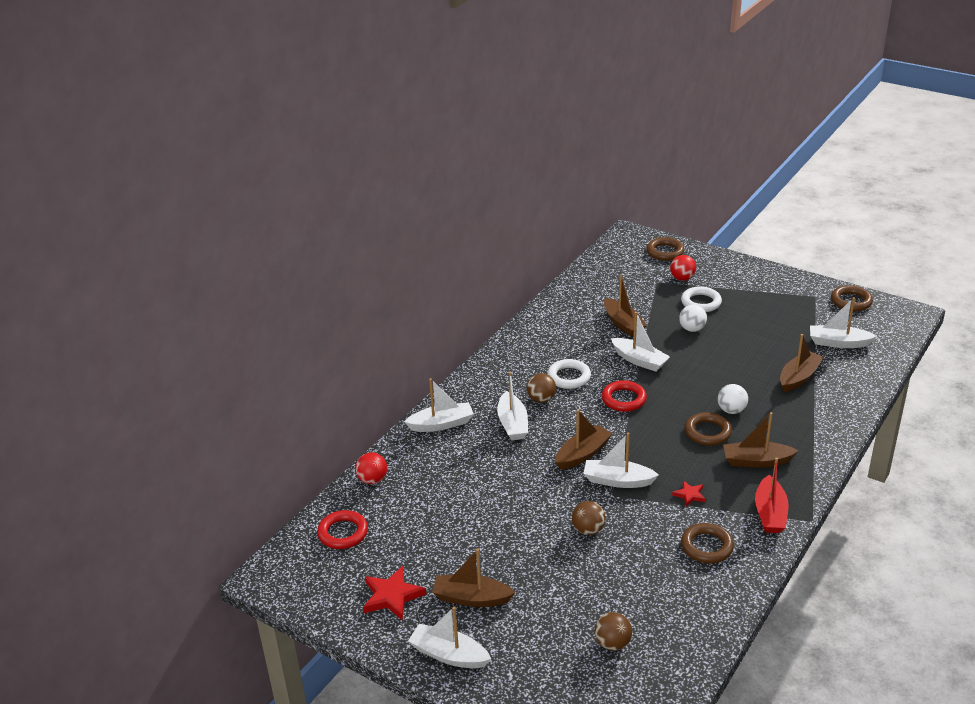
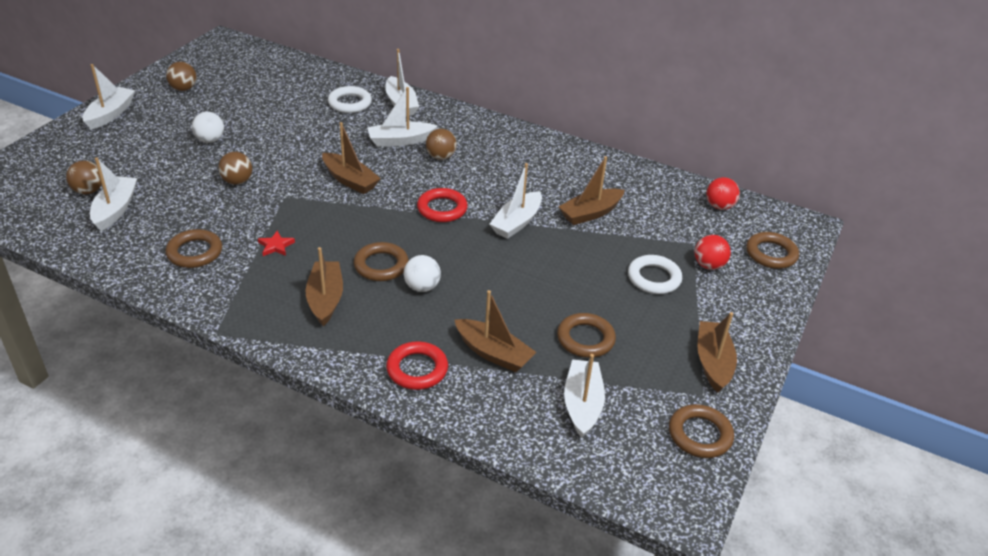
camera: 80 degrees right, 5 degrees up
red ring [317,510,368,549] -> red ring moved to [386,341,448,390]
red ball [355,452,387,484] -> red ball moved to [706,177,740,210]
red star [363,566,426,620] -> brown ball [166,62,196,91]
brown boat [432,549,516,607] -> brown boat moved to [697,312,737,393]
white ring [547,359,591,389] -> white ring moved to [328,86,372,113]
white boat [583,433,659,488] -> white boat moved to [90,157,137,231]
white ball [679,304,707,332] -> white ball moved to [192,112,224,143]
red boat [755,458,789,533] -> none
none -> brown ring [557,313,616,358]

